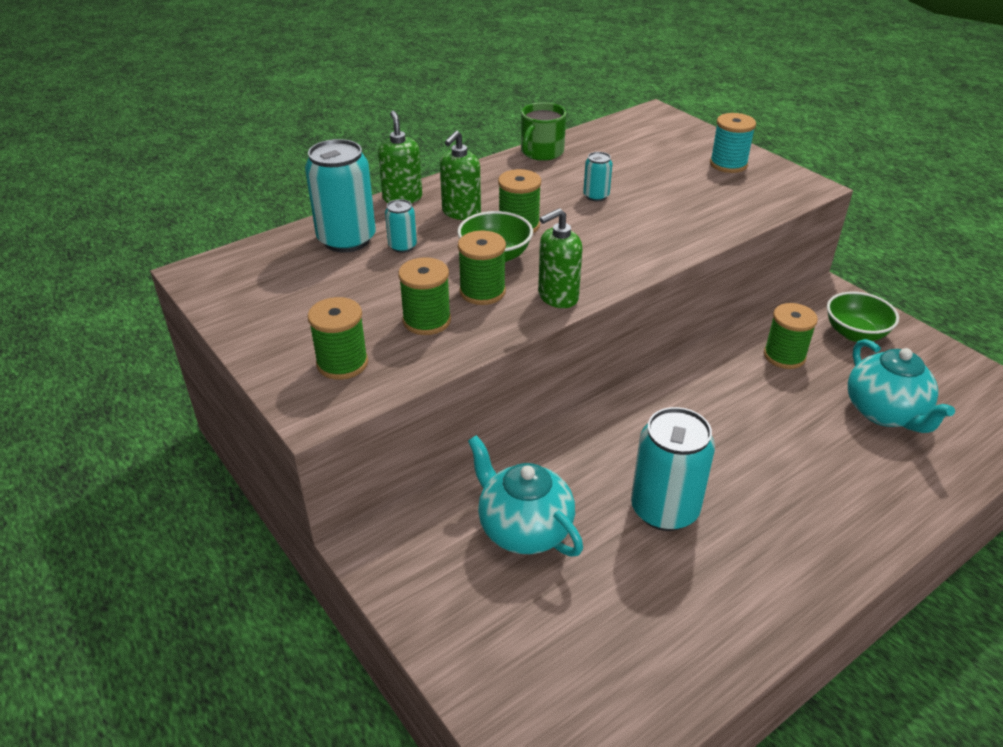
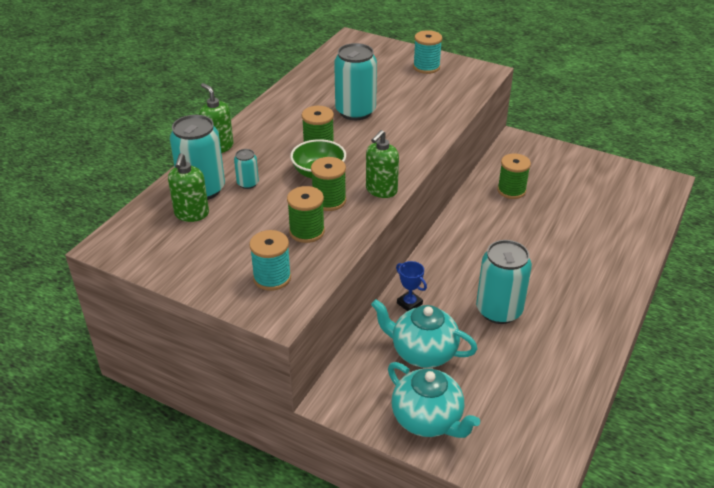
camera: 25 degrees left, 0 degrees up
green spool [308,297,368,380] -> turquoise spool [249,230,291,291]
green soap dispenser [440,131,481,220] -> green soap dispenser moved to [168,153,209,222]
green mug [521,102,566,161] -> none
turquoise can [583,152,612,201] -> turquoise can [334,43,377,120], size x2.08
green bowl [827,291,899,342] -> none
turquoise teapot [848,339,955,433] -> turquoise teapot moved to [388,362,480,438]
none -> blue trophy [396,261,427,311]

